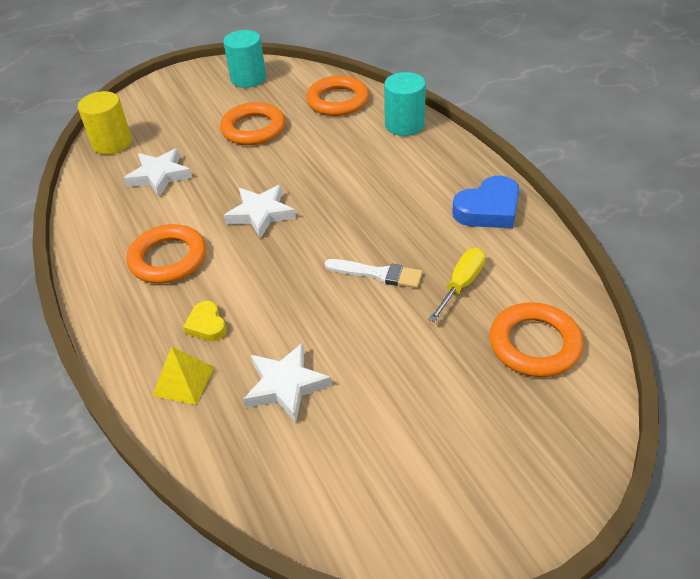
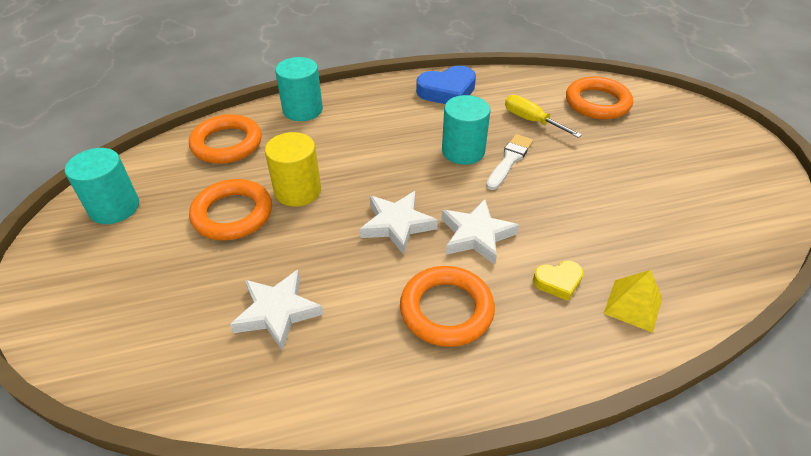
camera: 80 degrees left, 0 degrees up
yellow cylinder [78,91,132,155] -> yellow cylinder moved to [265,132,321,207]
white star [243,342,332,422] -> white star moved to [441,199,519,265]
blue heart [452,176,519,228] -> blue heart turned 90 degrees clockwise [416,66,476,104]
none -> turquoise cylinder [442,95,491,165]

